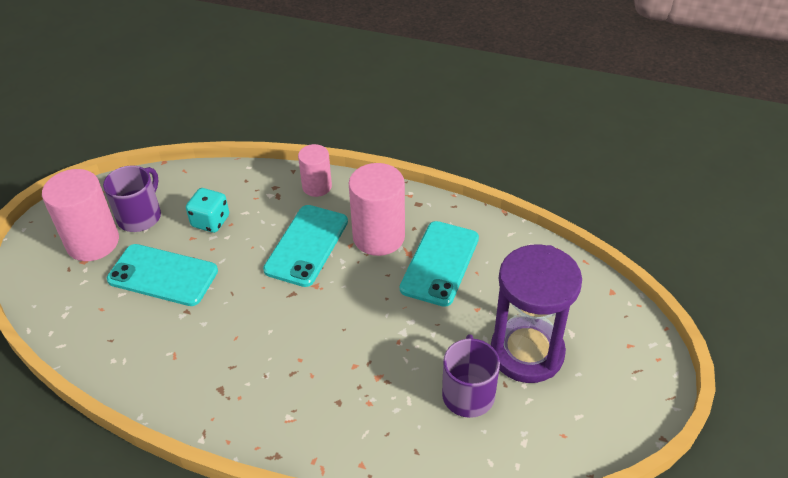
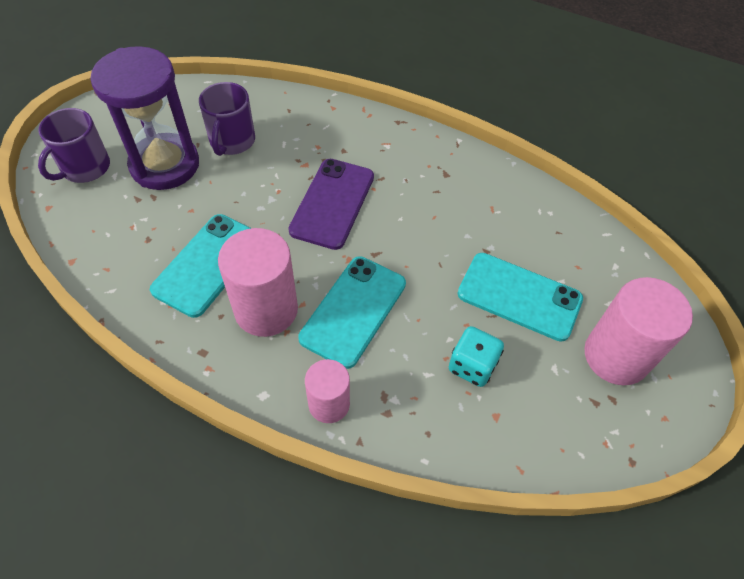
camera: 175 degrees left, 10 degrees up
purple mug [103,165,161,232] -> purple mug moved to [38,108,110,183]
none -> purple phone [288,159,374,250]

